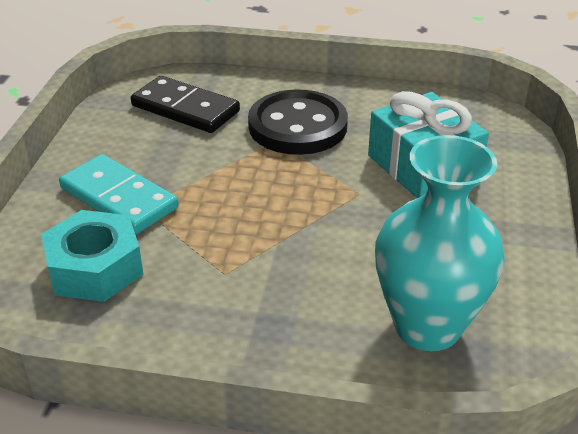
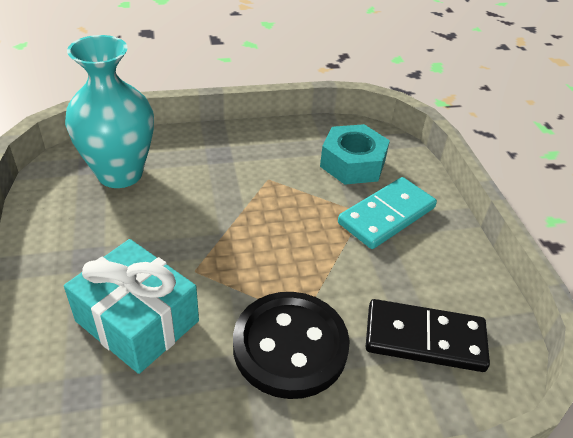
camera: 155 degrees right, 5 degrees up
turquoise domino [59,154,178,234] -> turquoise domino turned 60 degrees counterclockwise [338,177,437,249]

